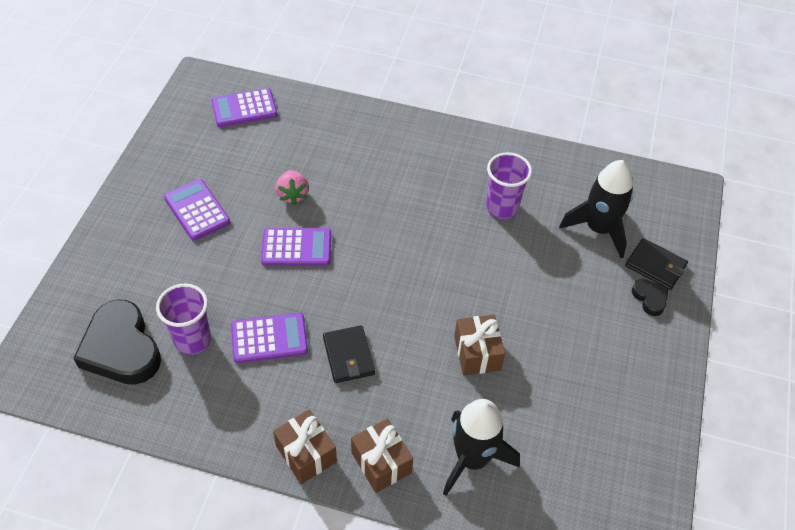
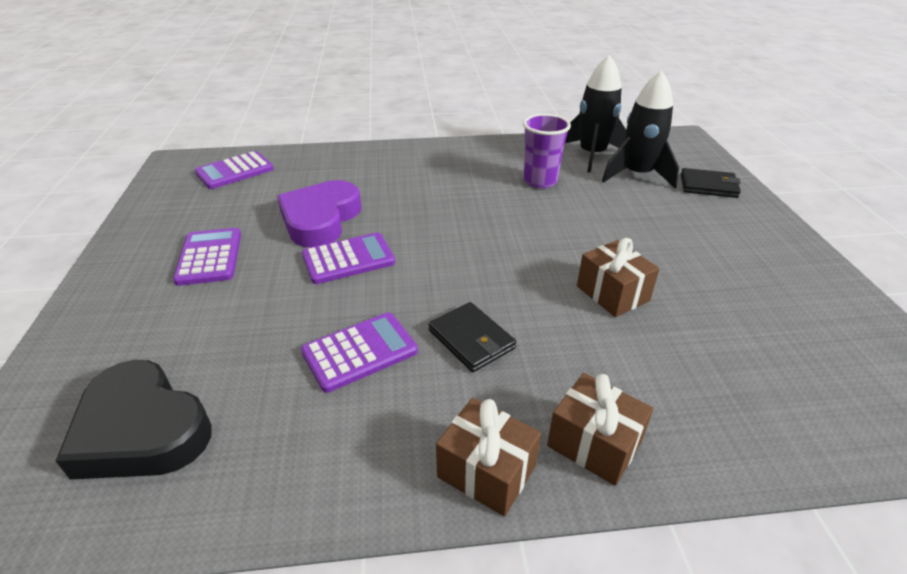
camera: 20 degrees left, 15 degrees down
purple cup [156,284,211,355] -> none
purple calculator [164,179,230,241] -> purple calculator turned 45 degrees clockwise [173,228,241,286]
pink strawberry [276,170,309,205] -> purple heart [277,180,362,247]
black rocket [443,399,520,496] -> black rocket moved to [565,55,626,173]
black heart [632,279,668,316] -> none

